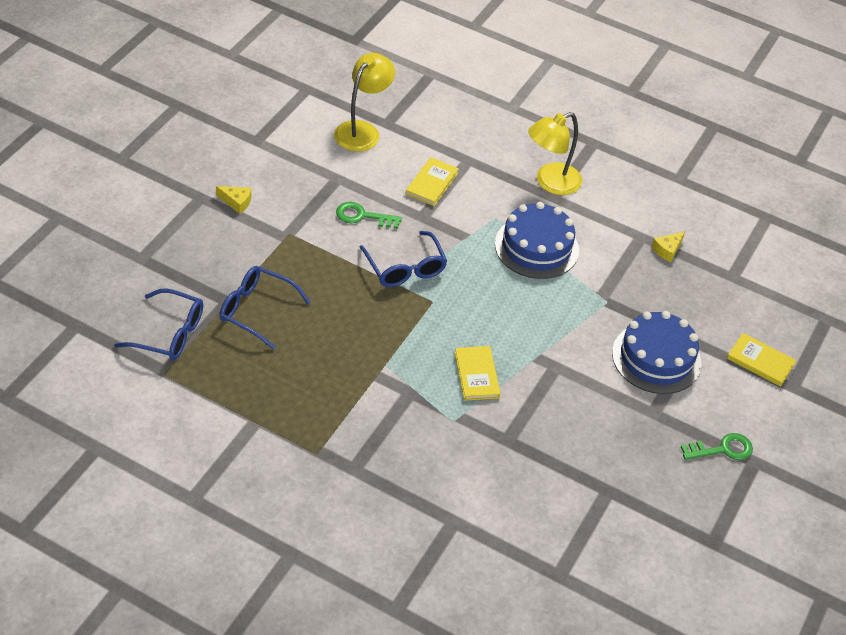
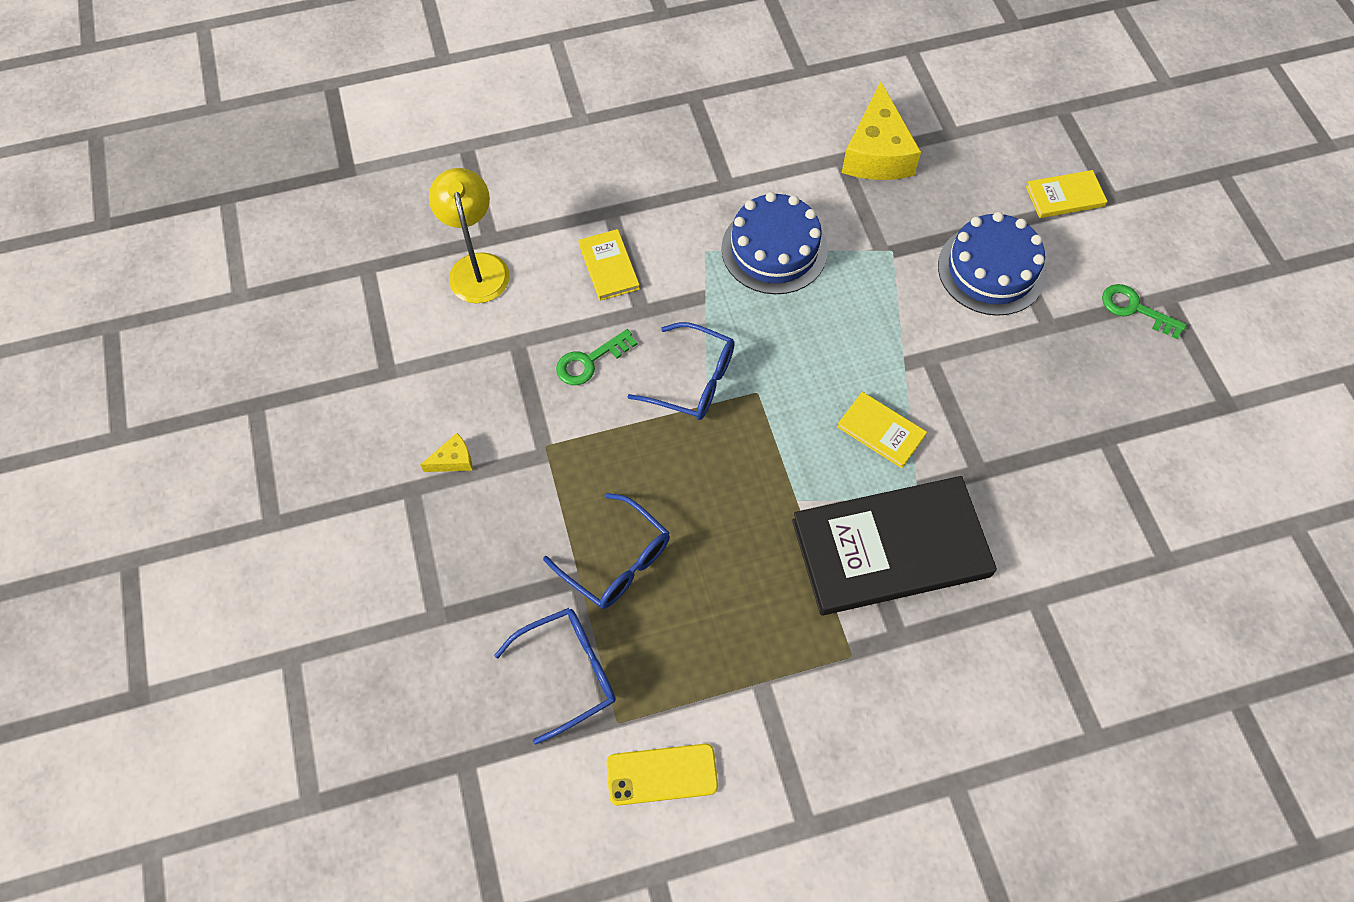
camera: 40 degrees left, 15 degrees up
blue glasses [220,266,310,350] -> blue glasses turned 120 degrees counterclockwise [543,493,670,609]
yellow lamp [528,112,582,195] -> none
yellow cheese [652,231,685,262] -> yellow cheese [842,82,921,180], size x2.26
green key [680,433,753,460] -> green key turned 90 degrees counterclockwise [1102,284,1187,339]
none -> yellow phone [606,744,718,806]
none -> black book [792,476,997,615]

